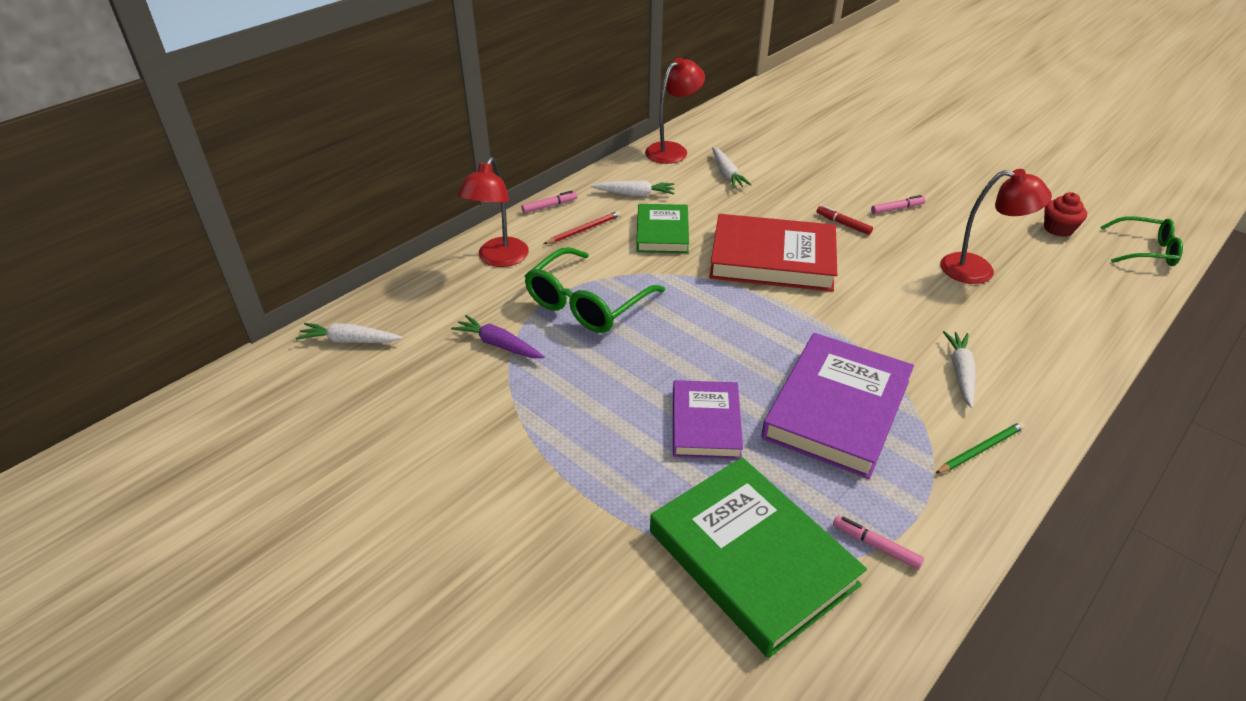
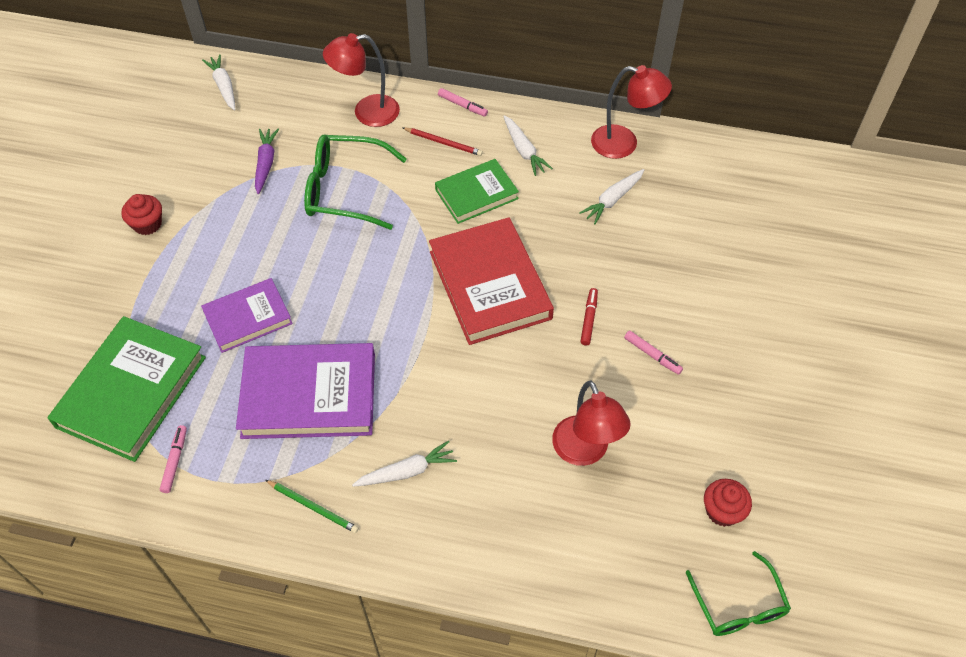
camera: 60 degrees right, 15 degrees up
none -> red cupcake [121,194,162,235]

